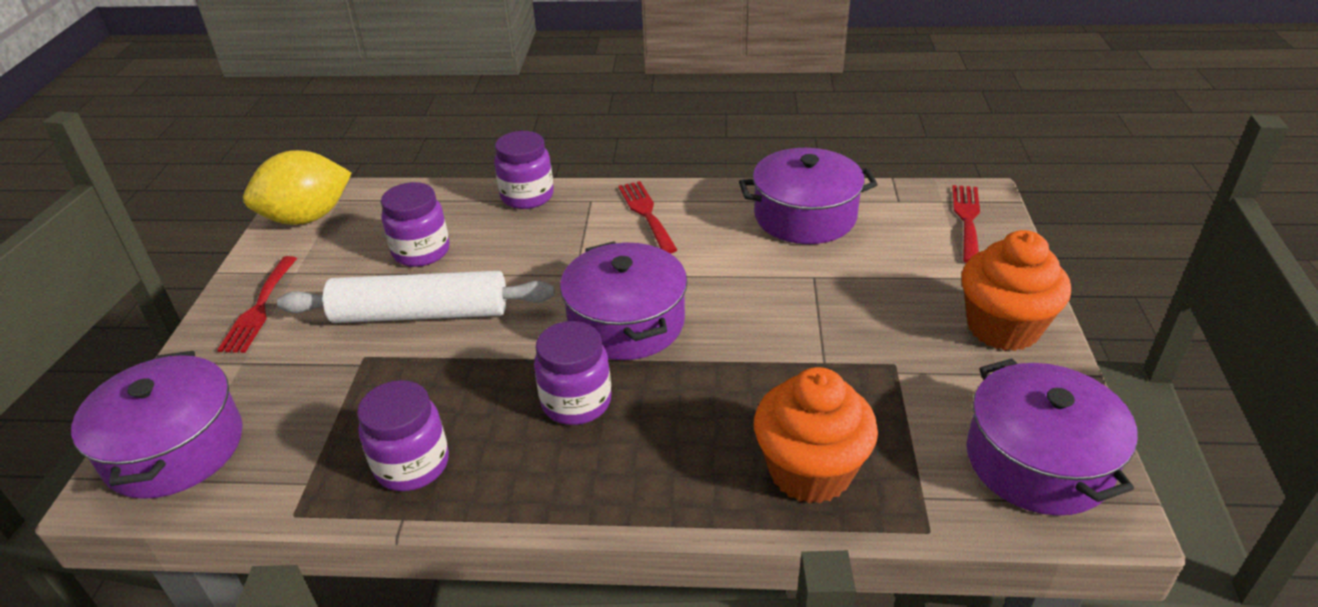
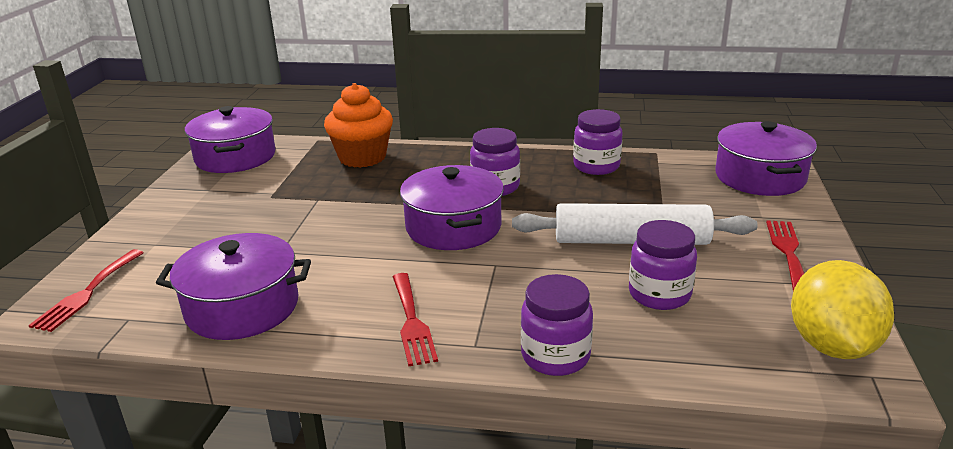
camera: 175 degrees left, 10 degrees down
yellow lemon [243,150,352,225] -> yellow lemon turned 60 degrees counterclockwise [791,260,894,359]
orange cupcake [961,230,1071,351] -> none

